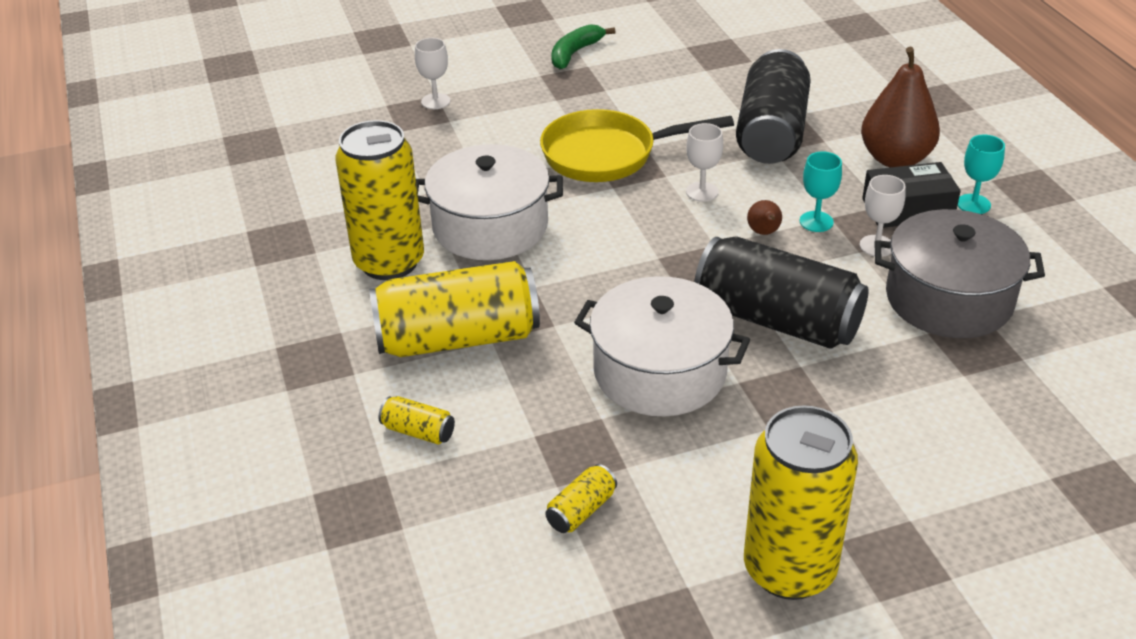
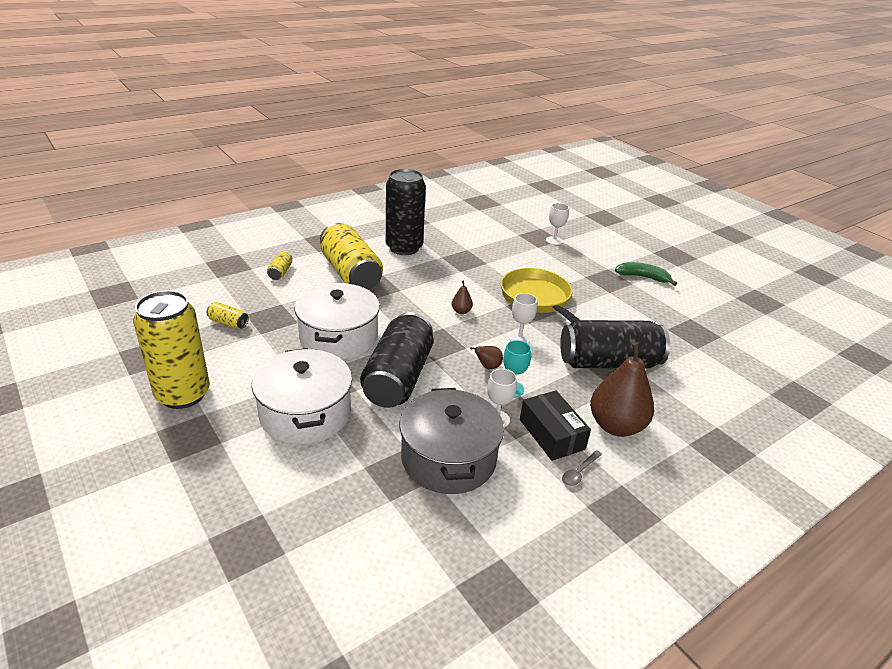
camera: 70 degrees right, 5 degrees down
yellow can [335,120,424,280] -> black can [386,169,426,255]
white pot [416,144,563,260] -> white pot moved to [252,348,352,444]
turquoise goblet [958,135,1005,214] -> grey spoon [562,450,602,486]
none -> brown pear [452,281,473,314]

